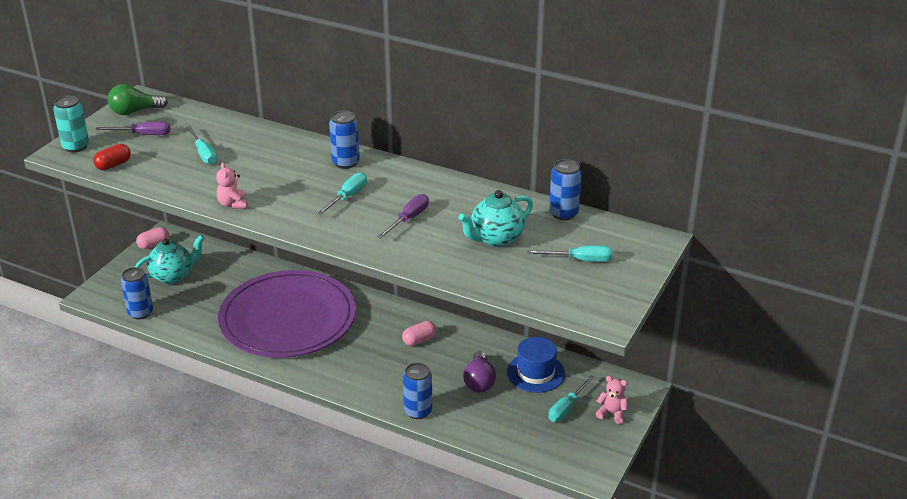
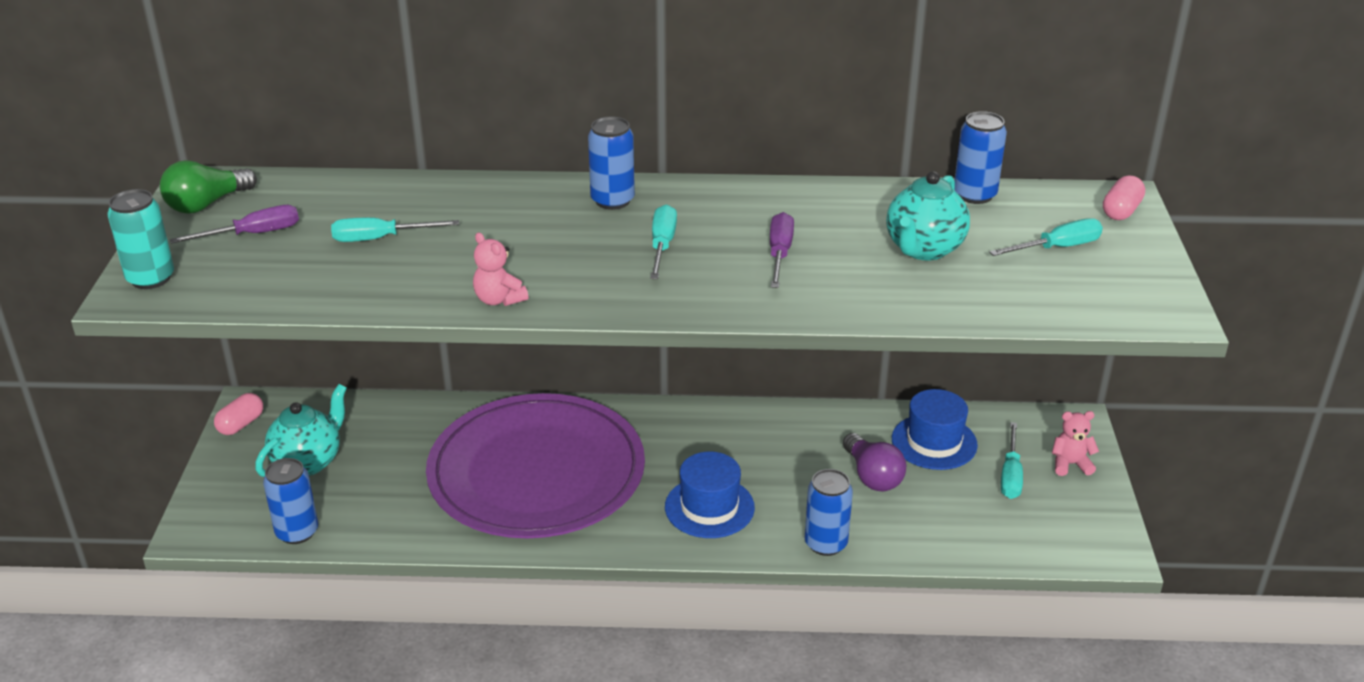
camera: 25 degrees left, 0 degrees up
red capsule [93,144,131,170] -> none
turquoise screwdriver [186,125,217,164] -> turquoise screwdriver turned 135 degrees clockwise [331,217,459,242]
pink capsule [402,321,437,346] -> pink capsule moved to [1103,175,1145,220]
none -> blue hat [665,452,755,538]

